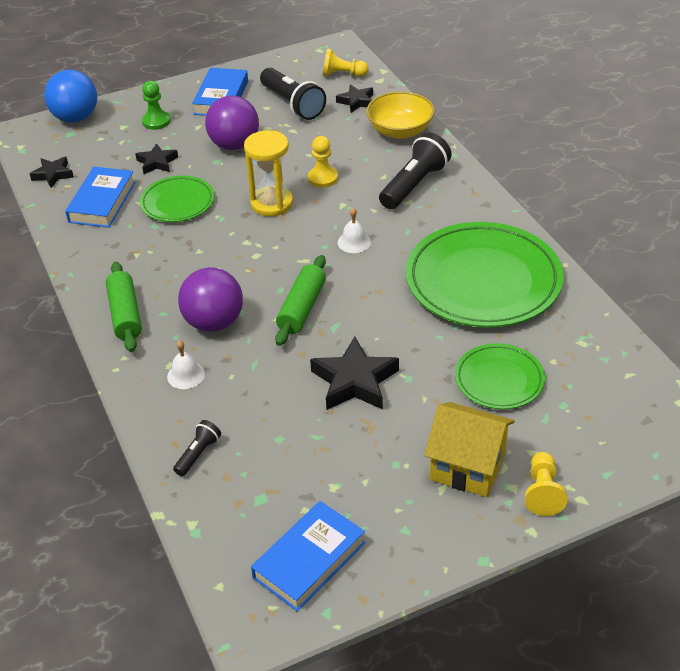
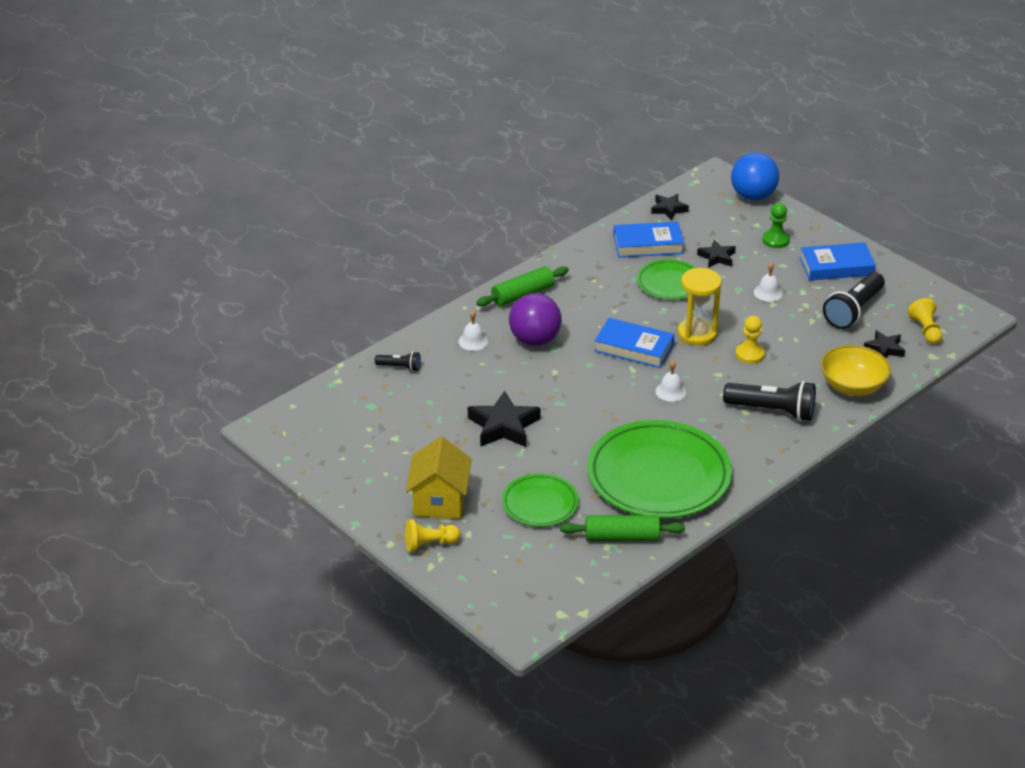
camera: 70 degrees right, 5 degrees down
purple ball [205,96,259,150] -> white bell [754,262,783,302]
blue book [251,501,365,612] -> blue book moved to [594,318,674,368]
green rolling pin [275,255,326,346] -> green rolling pin moved to [560,515,685,541]

